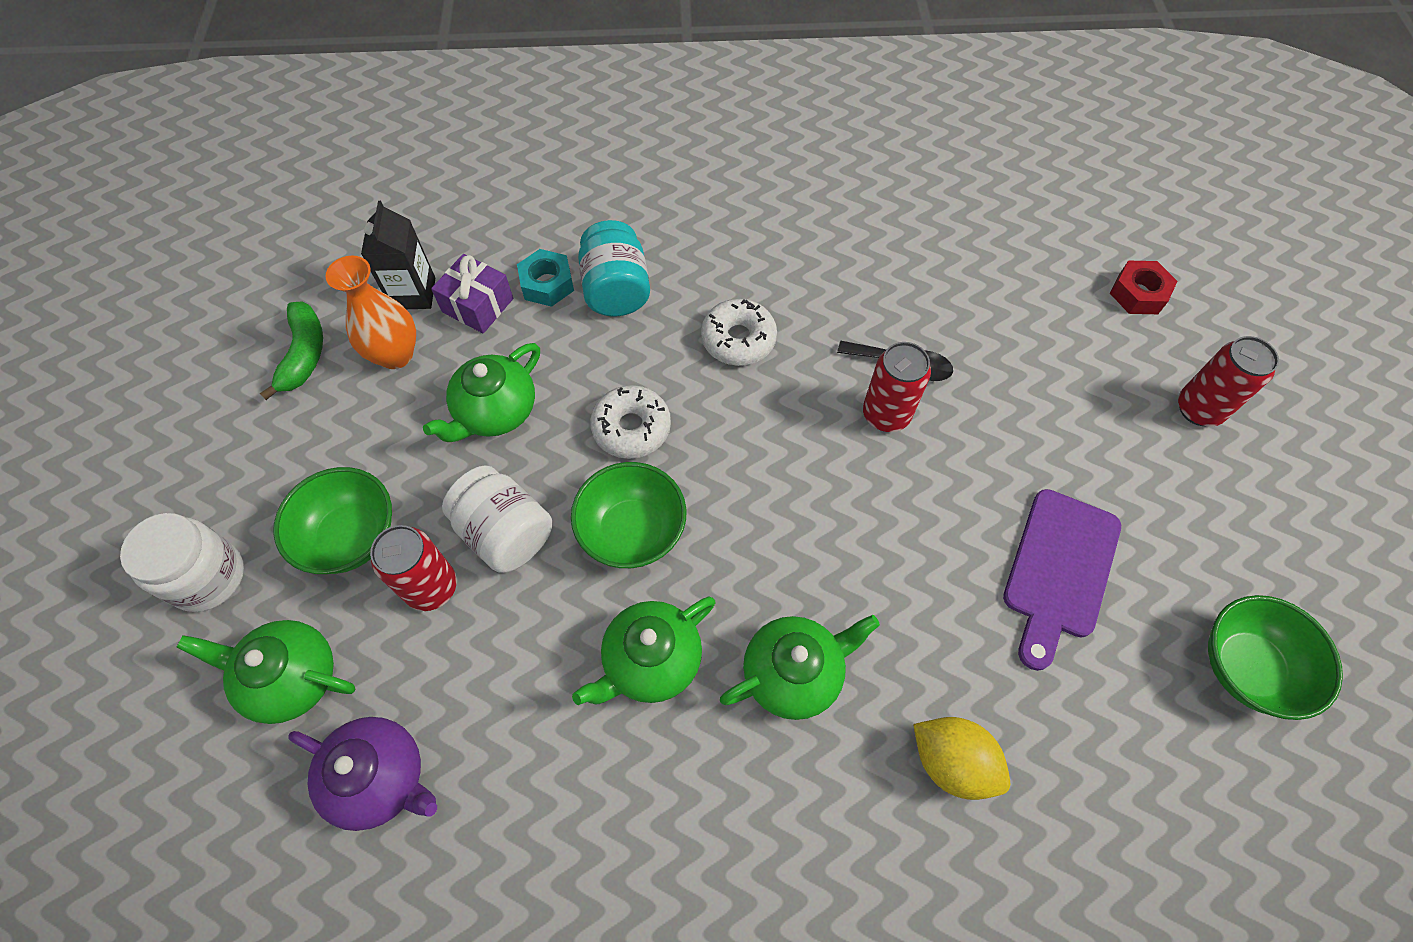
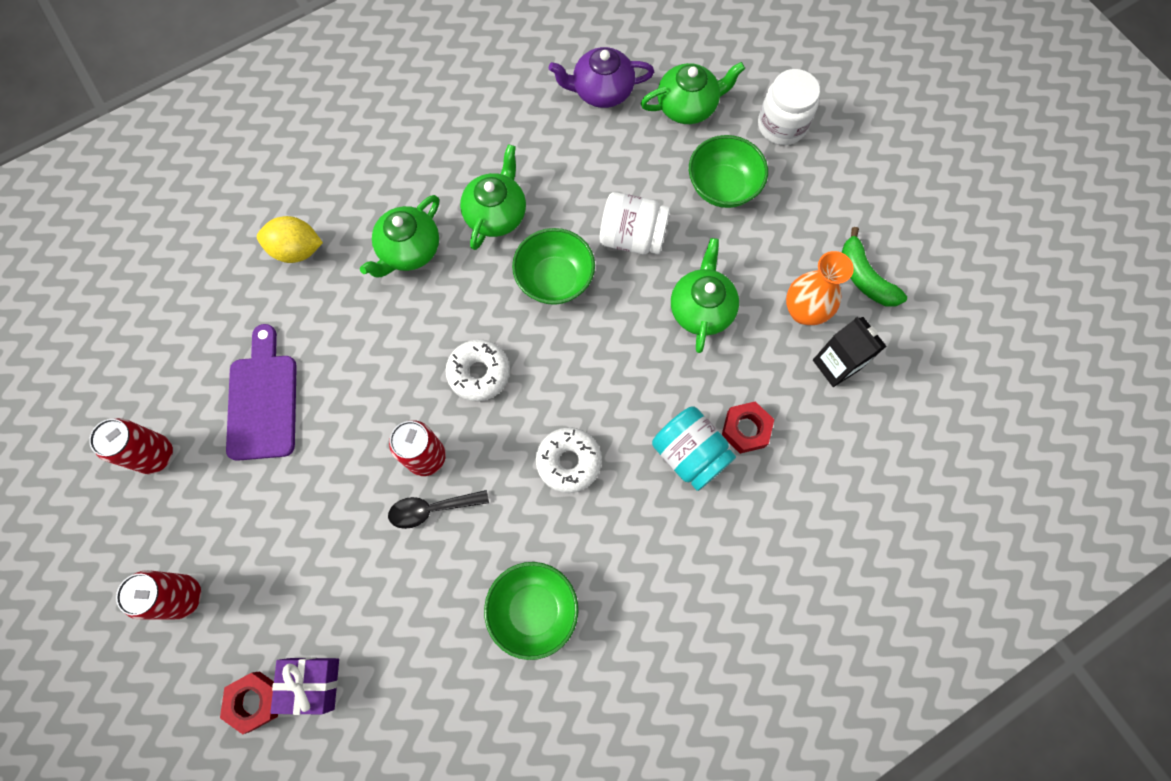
camera: 150 degrees right, 10 degrees up
red can [370,525,457,611] -> red can moved to [89,418,173,474]
purple gift [431,254,513,333] -> purple gift moved to [270,658,339,715]
turquoise nut [517,249,574,307] -> red nut [722,401,774,454]
white donut [590,385,671,459] -> white donut moved to [445,339,510,402]
green bowl [1208,595,1343,720] -> green bowl moved to [484,562,578,660]

